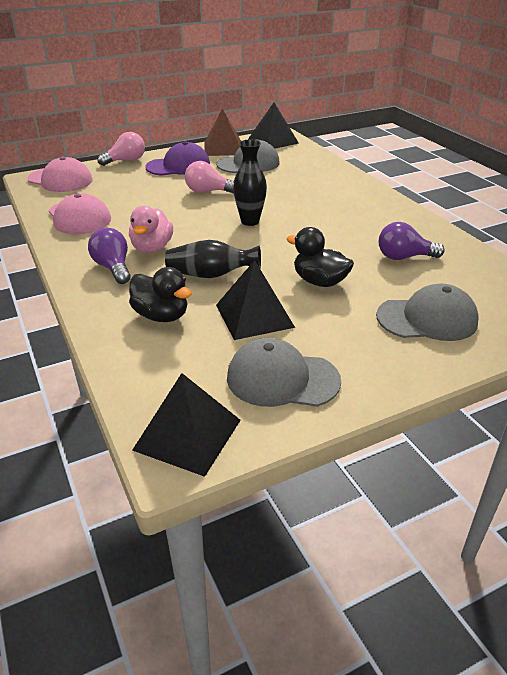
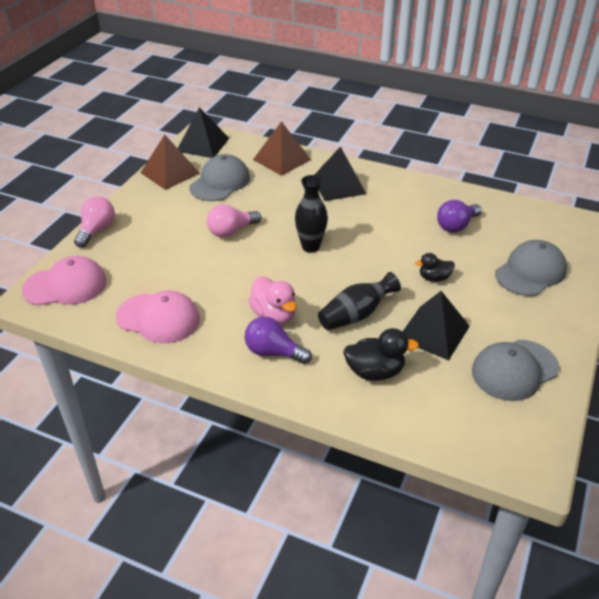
camera: 40 degrees left, 5 degrees up
black pyramid [132,373,241,477] -> black pyramid moved to [314,146,366,201]
purple cap [145,141,210,176] -> none
black duck [286,227,354,287] -> black duck [415,253,455,282], size x0.64
none -> brown pyramid [253,121,311,176]

